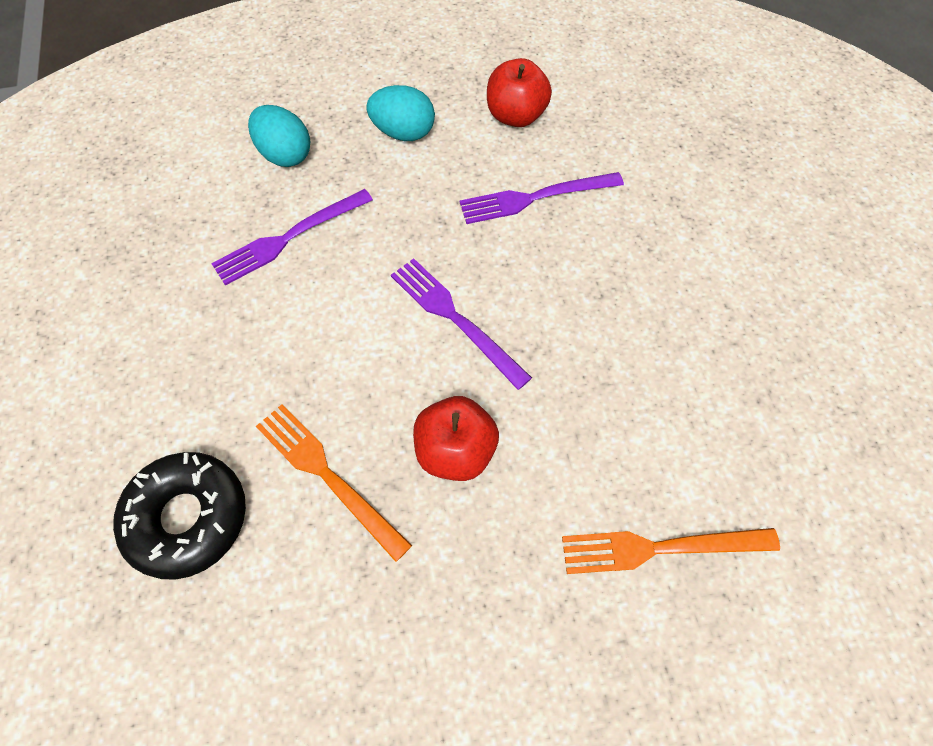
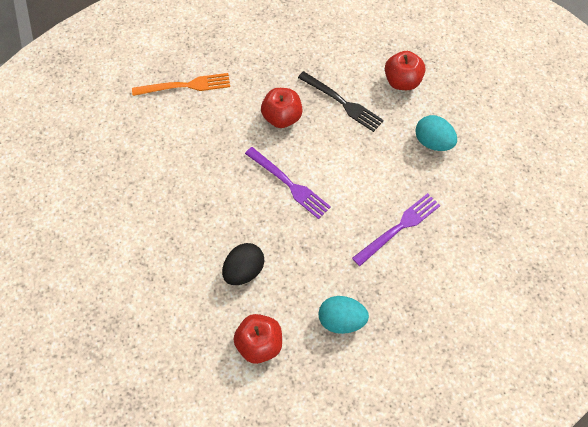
camera: 175 degrees right, 0 degrees up
black donut [113,452,246,580] -> red apple [385,51,426,90]
turquoise egg [248,105,311,167] -> turquoise egg moved to [415,115,457,151]
orange fork [256,404,412,562] -> black fork [298,71,384,132]
purple fork [460,172,624,224] -> black egg [222,243,264,285]

